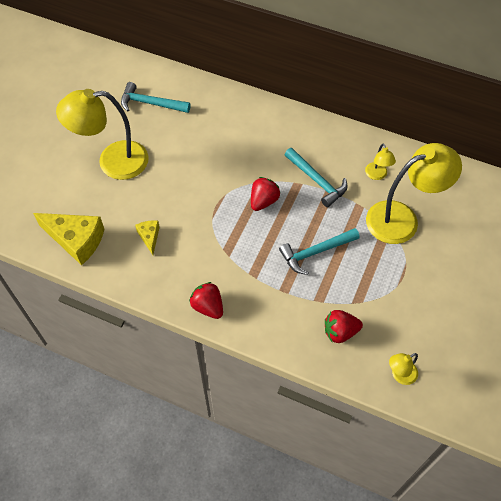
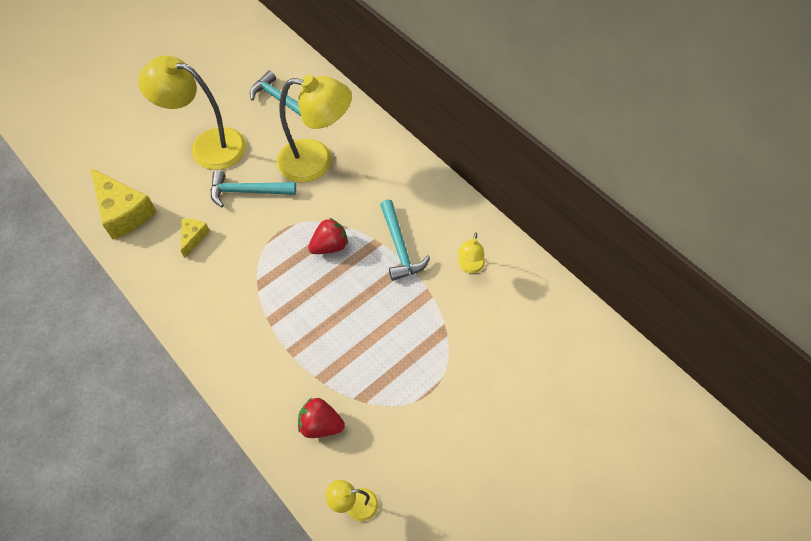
camera: 25 degrees right, 0 degrees up
red strawberry [189,282,223,319] -> none
turquoise hammer [279,228,360,275] -> turquoise hammer moved to [211,170,296,207]
yellow lamp [366,143,462,244] -> yellow lamp moved to [277,75,352,182]

